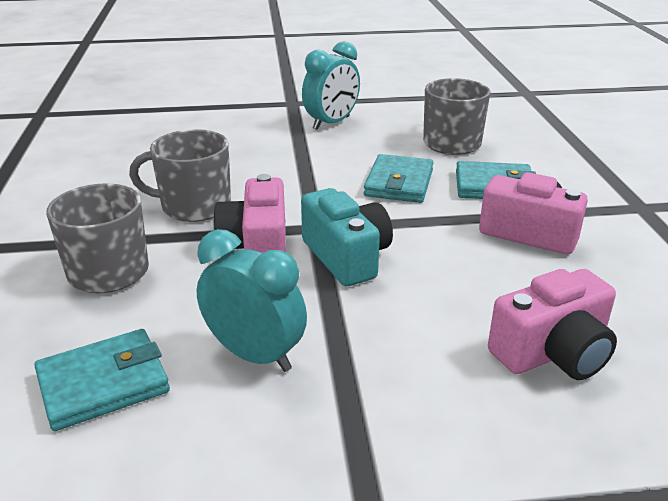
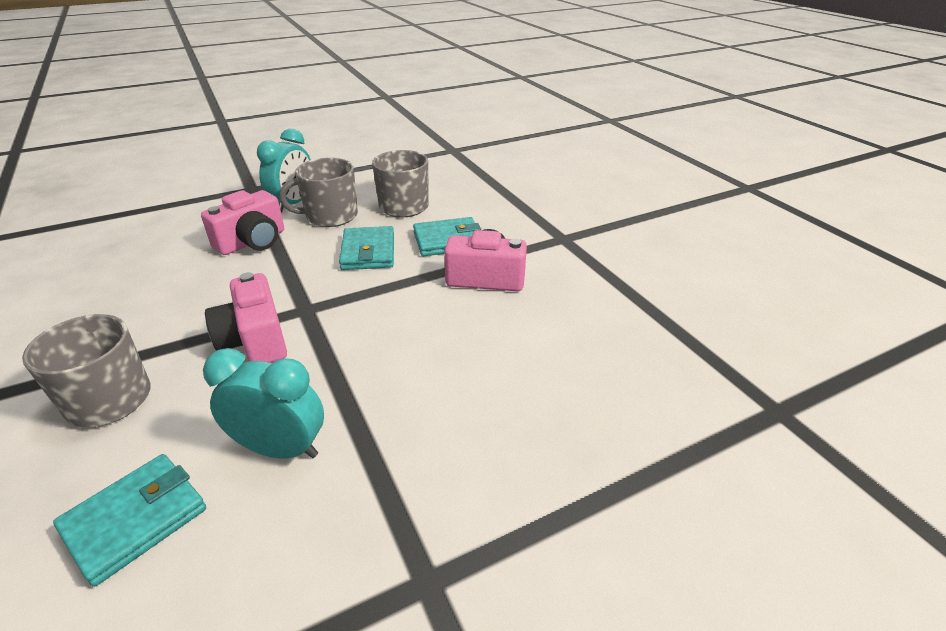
camera: 20 degrees left, 5 degrees up
grey mug [129,129,231,222] -> grey mug moved to [279,158,358,227]
turquoise camera [301,188,393,286] -> none
pink camera [488,269,617,380] -> pink camera moved to [201,190,284,255]

